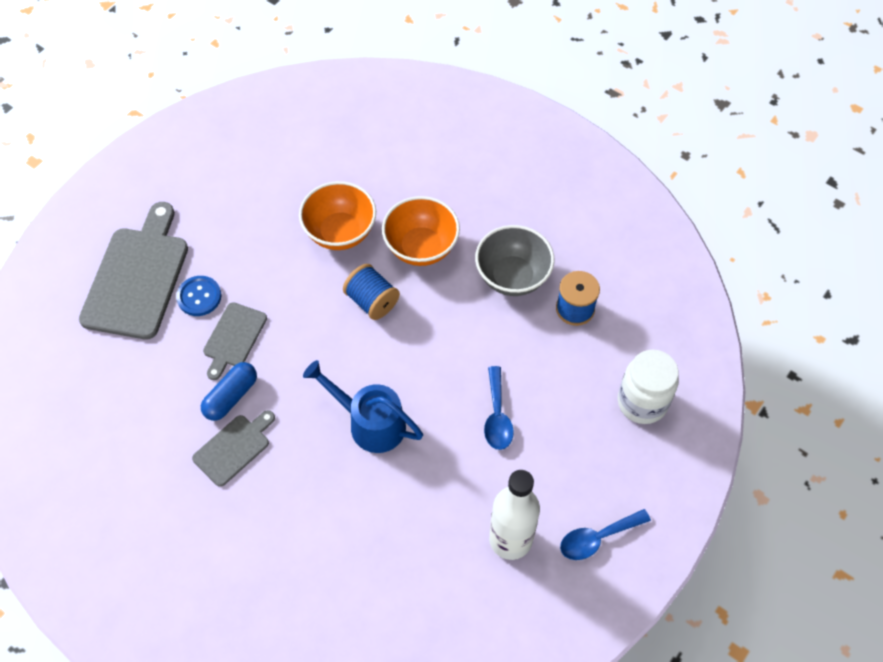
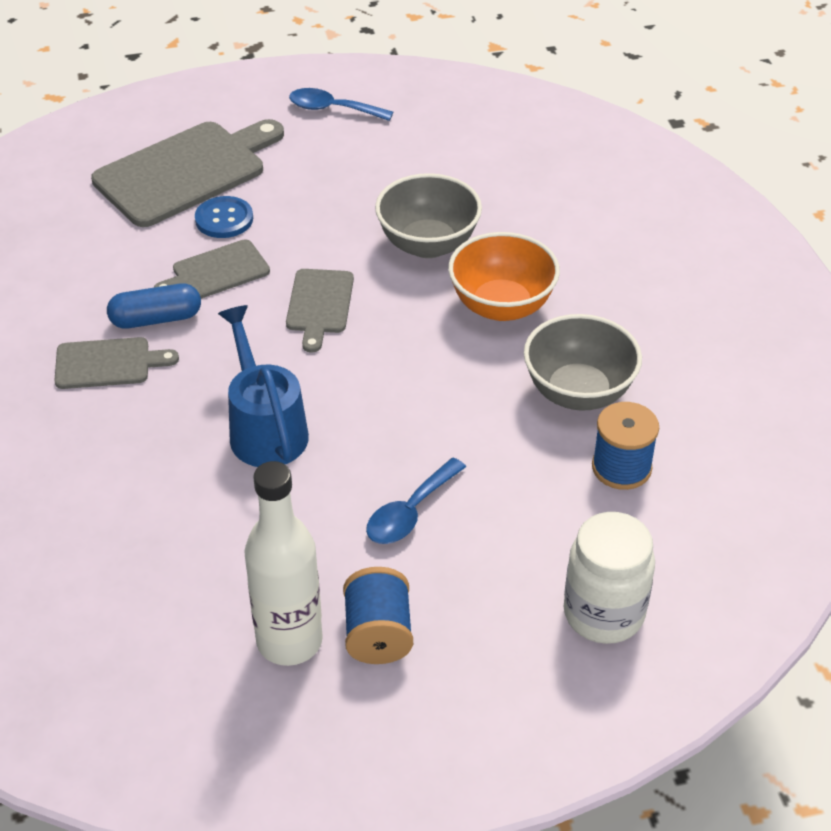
camera: 40 degrees right, 15 degrees down
orange bowl [299,181,376,250] -> grey bowl [375,173,482,258]
blue spool [343,264,400,320] -> blue spool moved to [343,567,413,664]
blue spoon [560,509,651,560] -> blue spoon moved to [289,88,393,121]
none -> grey cutting board [286,269,354,353]

